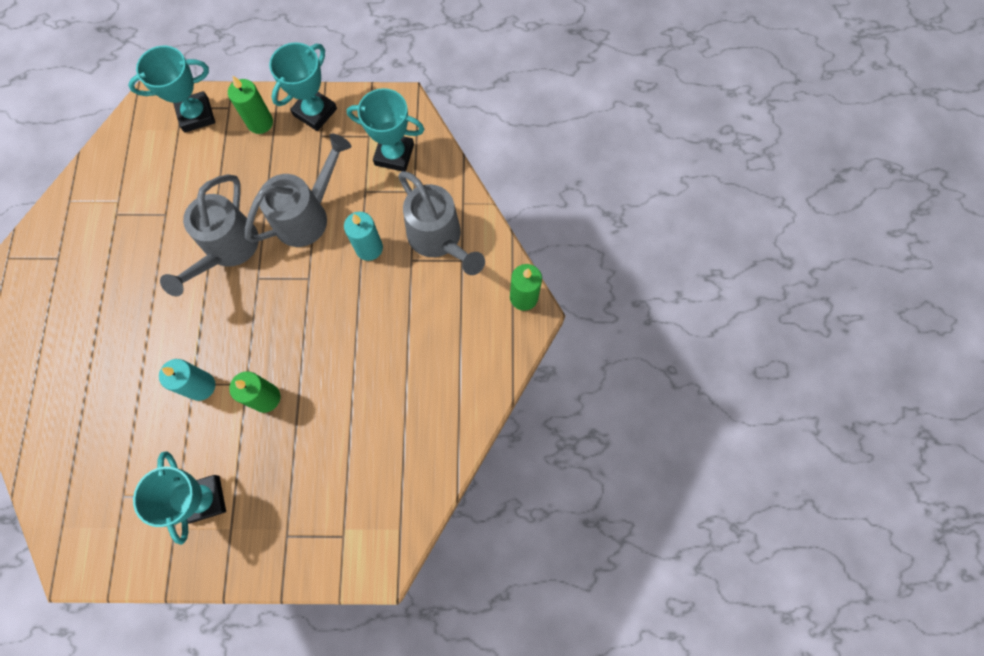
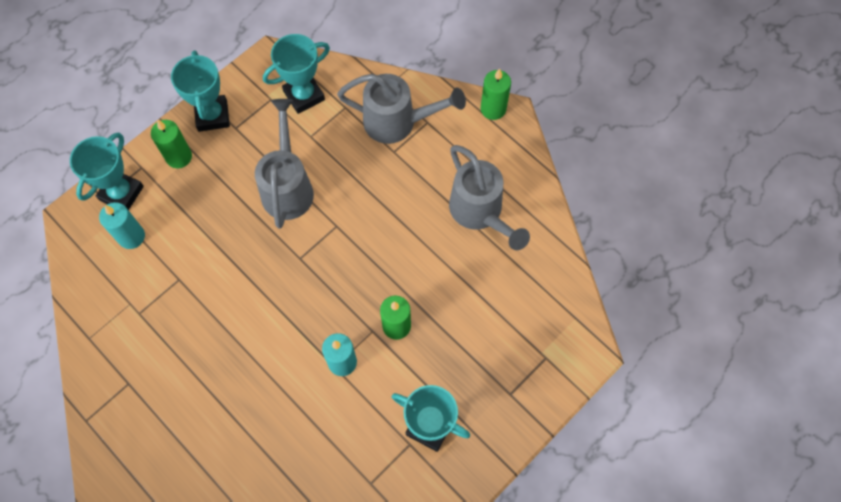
camera: 45 degrees left, 5 degrees down
grey watering can [160,174,259,296] -> grey watering can moved to [449,145,530,250]
turquoise candle [344,212,383,261] -> turquoise candle moved to [99,202,145,249]

